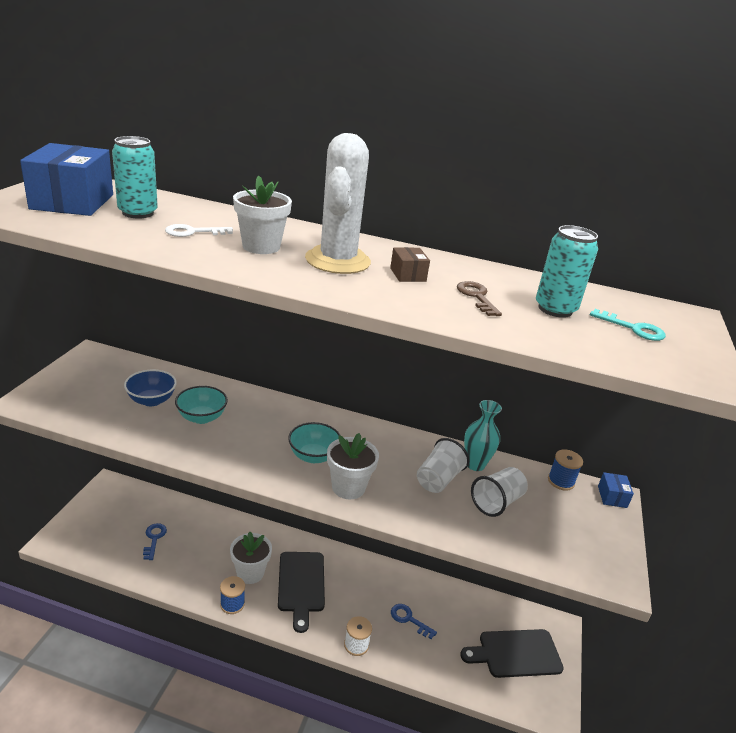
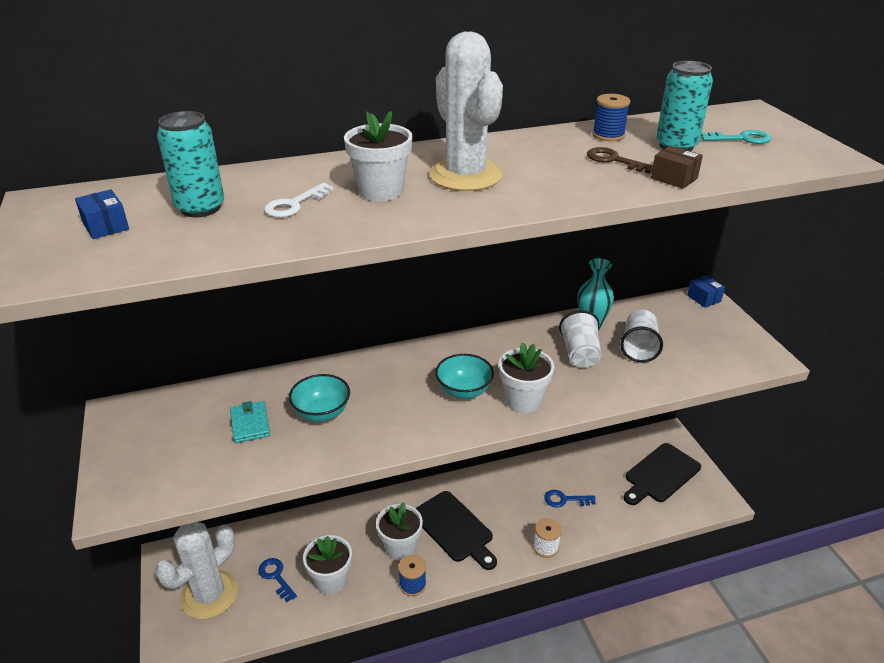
camera: 30 degrees left, 5 degrees up
blue box [20,143,113,216] -> blue box [75,189,129,239], size x0.44
blue bowl [124,370,177,406] -> turquoise wallet [230,401,270,443]
brown box [390,247,430,282] -> brown box moved to [651,146,703,189]
blue spool [548,449,583,491] -> blue spool moved to [592,94,630,141]
none -> white cactus [155,522,238,619]
none -> white flower pot [303,535,352,595]

